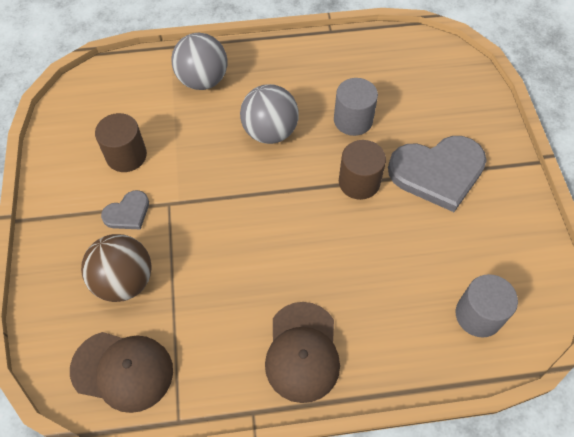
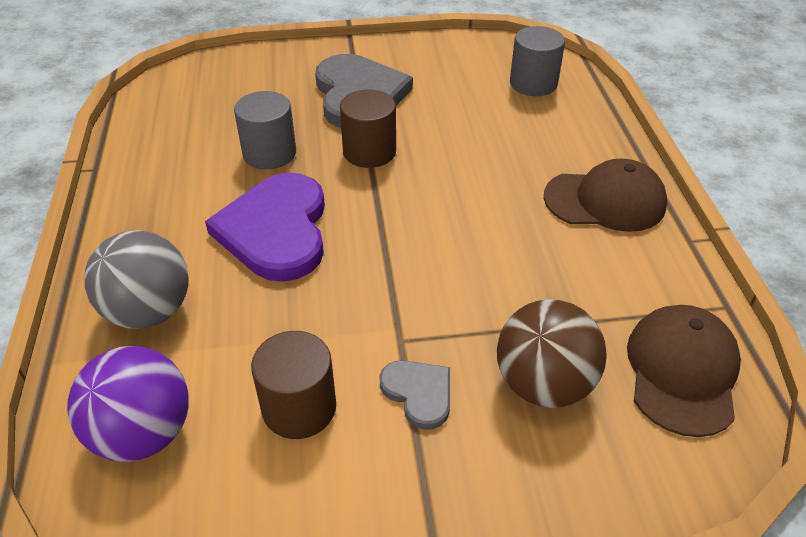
camera: 90 degrees left, 15 degrees down
grey ball [240,84,299,144] -> purple heart [205,173,325,282]
none -> purple ball [67,346,189,462]

